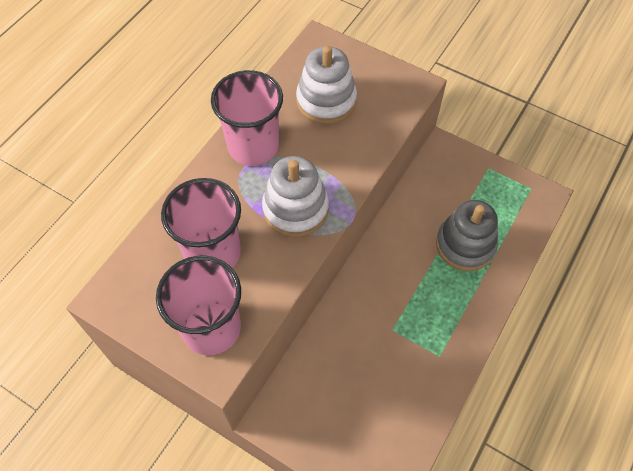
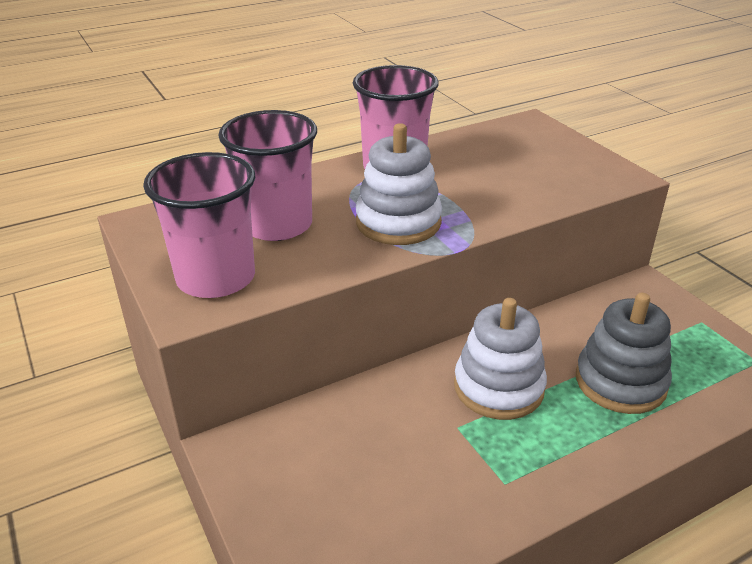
camera: 30 degrees right, 25 degrees down
white stacking toy [296,46,357,124] -> white stacking toy moved to [454,298,547,420]

